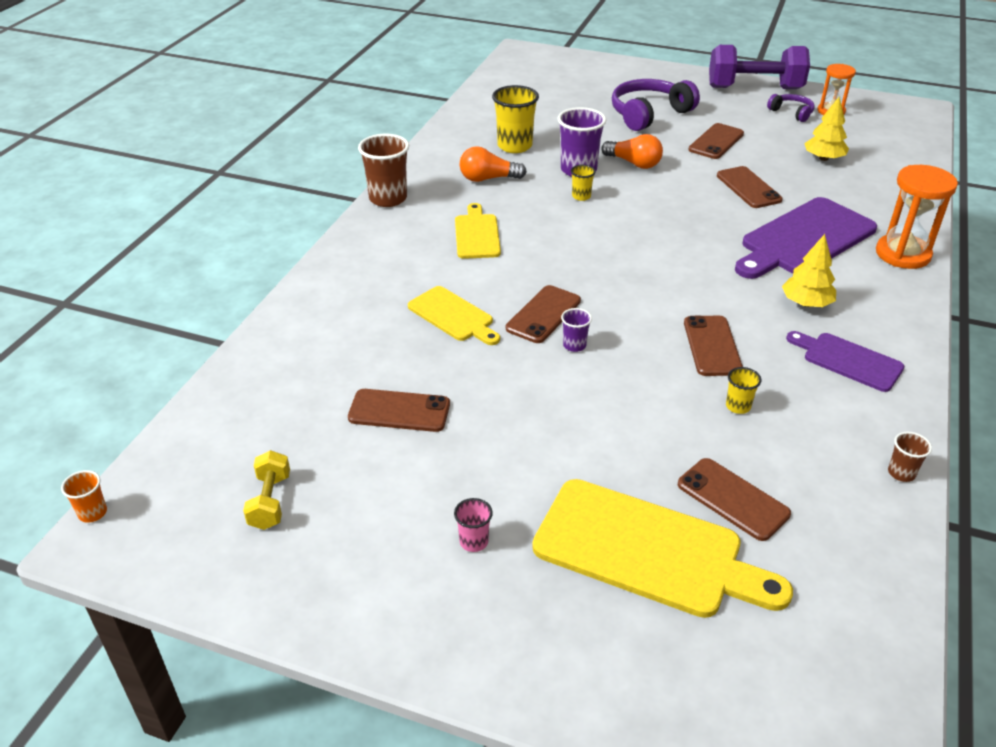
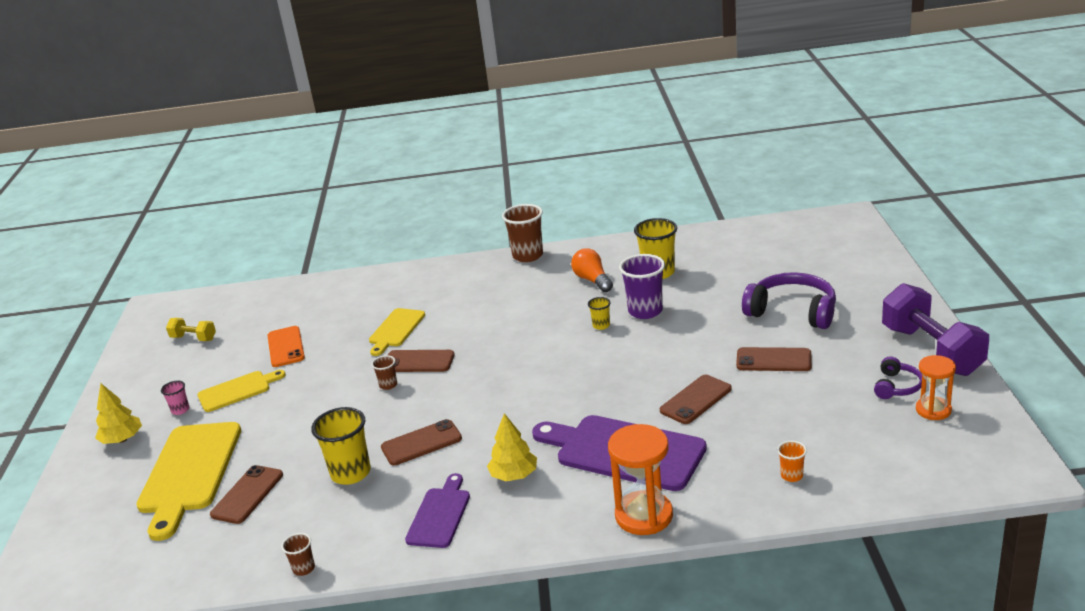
camera: 70 degrees right, 10 degrees down
orange cup [61,470,107,523] -> orange cup moved to [777,441,807,482]
yellow dumbbell [243,450,290,530] -> yellow dumbbell turned 45 degrees clockwise [166,318,216,341]
brown phone [348,389,450,432] -> orange phone [267,326,305,367]
yellow cutting board [455,203,501,259] -> yellow cutting board moved to [197,370,286,412]
purple cup [561,308,592,352] -> brown cup [372,355,397,390]
orange light bulb [601,134,663,169] -> none
yellow cup [726,367,762,414] -> yellow cup [311,407,371,485], size x2.00
yellow tree [804,97,849,161] -> yellow tree moved to [95,383,142,444]

